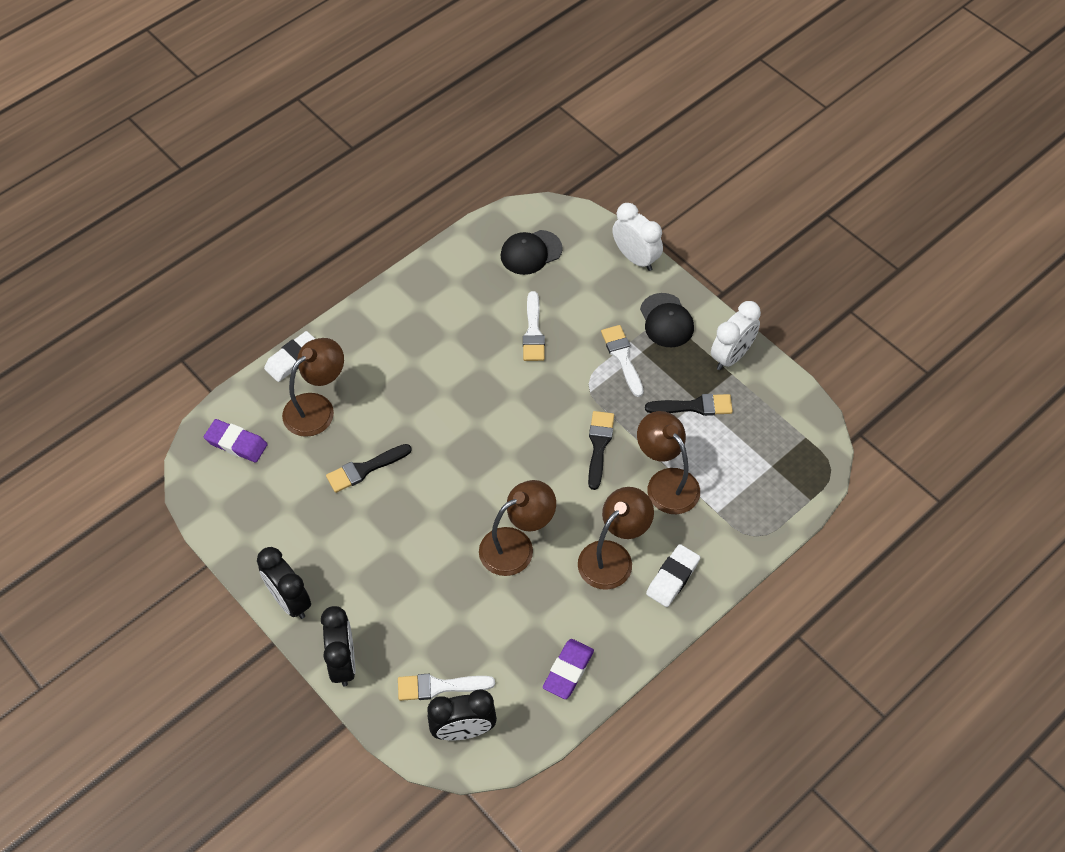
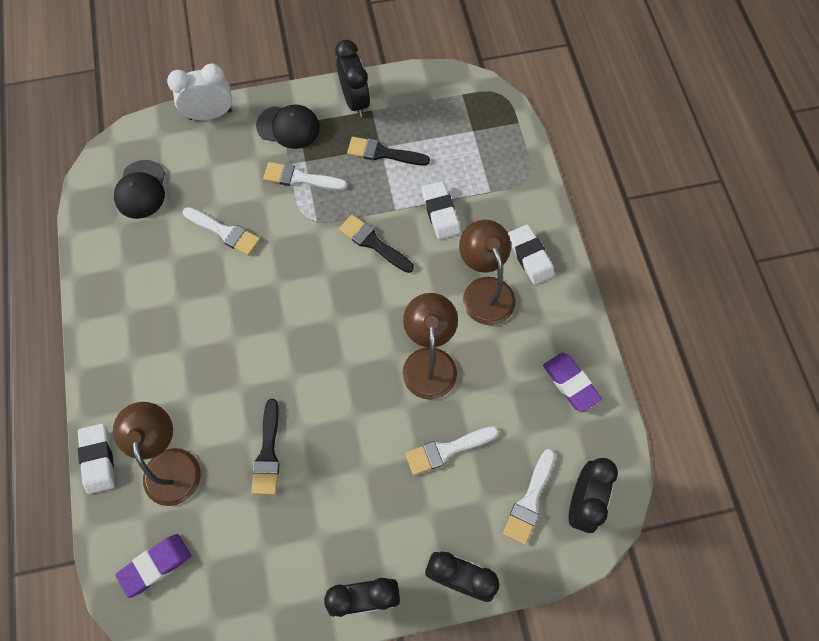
camera: 60 degrees left, 10 degrees up
brown lamp [637,411,700,514] -> white eraser [421,181,460,239]
black brush [645,394,733,416] -> black brush turned 105 degrees counterclockwise [347,137,430,166]
white clock [711,301,761,370] -> black clock [335,40,370,117]
none -> white brush [405,426,499,475]

